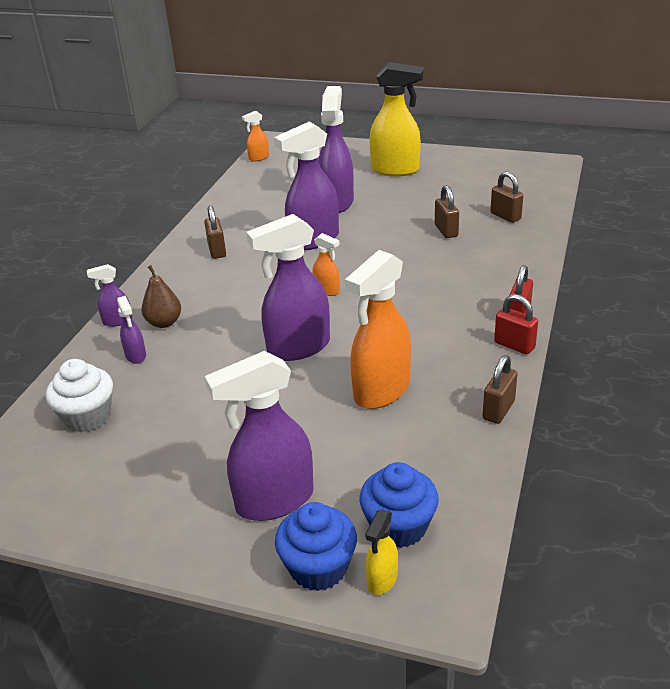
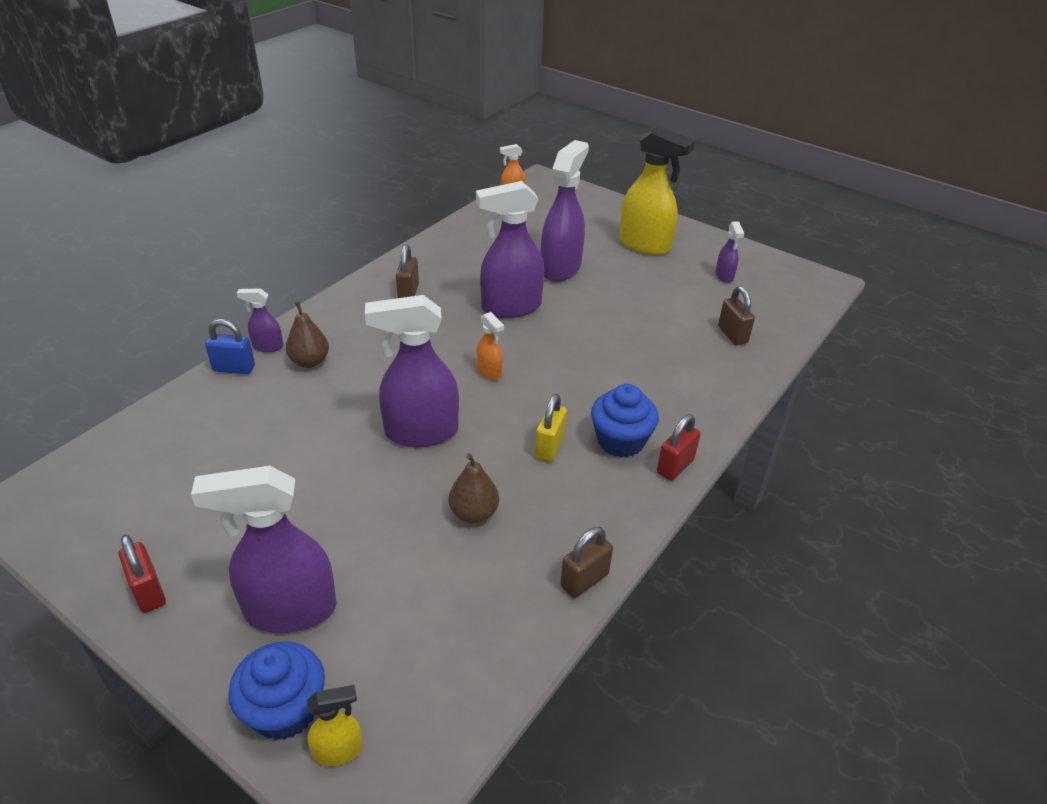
camera: 15 degrees right, 5 degrees up
white cupcake [46,359,113,432] -> none
purple spray bottle [117,296,146,364] -> purple spray bottle moved to [715,221,744,283]
orange spray bottle [345,250,411,409] -> brown pear [449,453,499,523]
blue cupcake [359,462,439,548] -> blue cupcake moved to [591,384,659,458]
yellow spray bottle [365,510,398,595] -> yellow spray bottle turned 150 degrees counterclockwise [307,685,363,766]
brown padlock [435,185,459,238] -> none
red padlock [494,294,538,354] -> red padlock moved to [119,535,166,613]
none -> blue padlock [205,319,255,374]
none -> yellow padlock [535,394,567,462]

